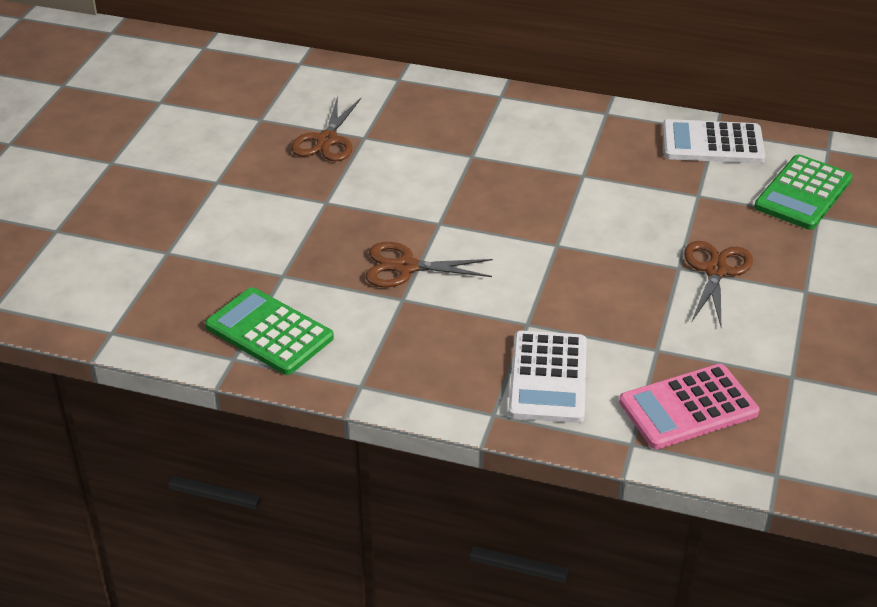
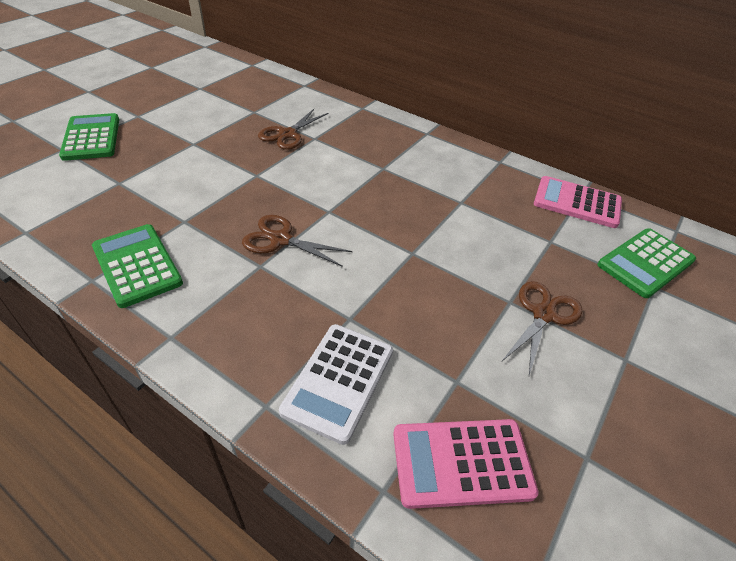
camera: 15 degrees right, 5 degrees up
white calculator [662,119,765,163] -> pink calculator [534,176,622,228]
none -> green calculator [59,113,119,161]

